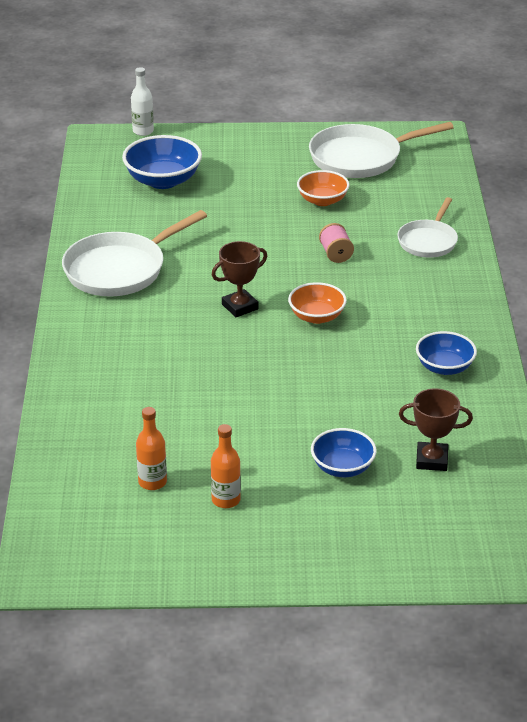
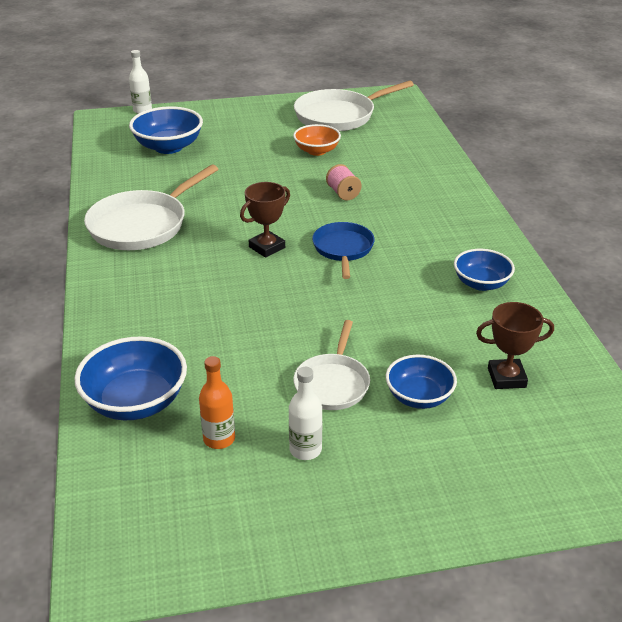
camera: 10 degrees left, 0 degrees up
orange bottle [211,424,241,508] -> white bottle [289,367,322,460]
orange bowl [288,282,347,324] -> blue pan [312,222,375,279]
white pan [397,197,458,258] -> white pan moved to [293,320,370,410]
none -> blue bowl [74,336,187,420]

